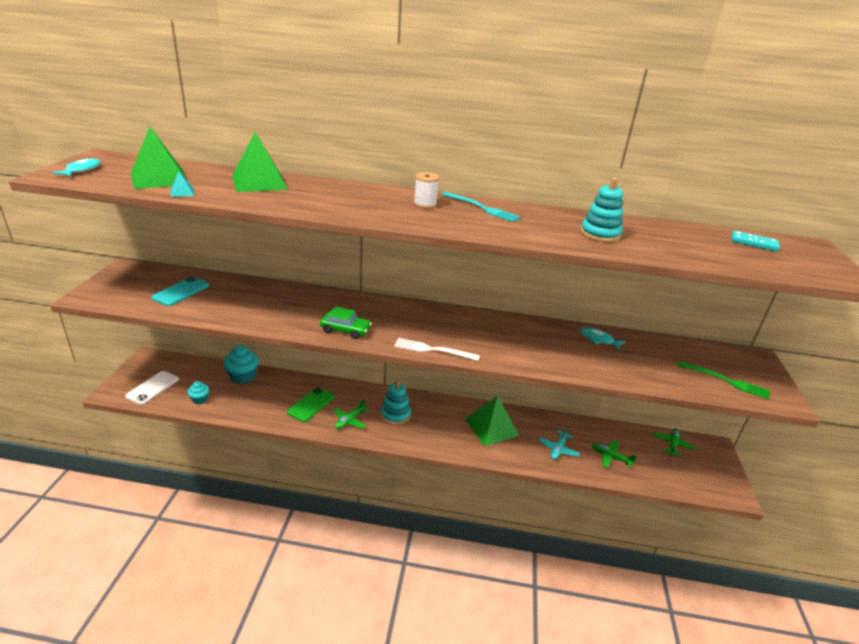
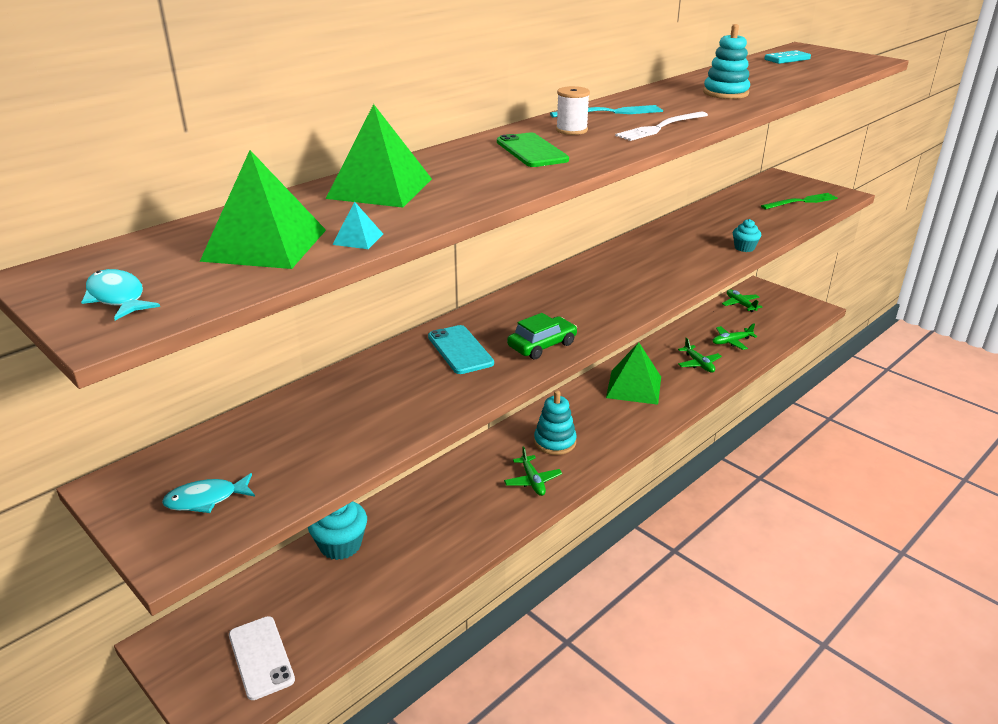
camera: 50 degrees left, 0 degrees up
turquoise phone [151,277,209,306] -> turquoise phone moved to [428,325,494,374]
turquoise cupcake [187,381,210,404] -> turquoise cupcake moved to [733,219,761,252]
green phone [287,387,334,422] -> green phone moved to [497,133,569,167]
white fork [394,338,480,361] -> white fork moved to [615,112,708,141]
turquoise plane [539,426,580,460] -> green plane [678,338,722,373]
turquoise fish [580,327,626,350] -> turquoise fish moved to [162,473,255,513]

